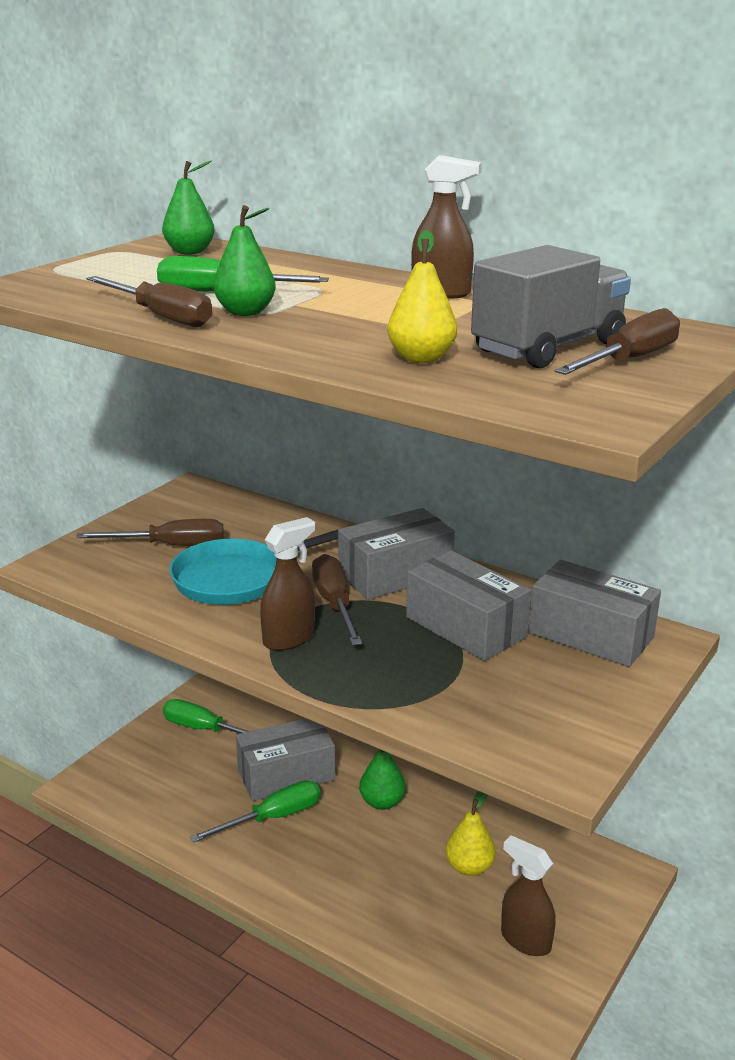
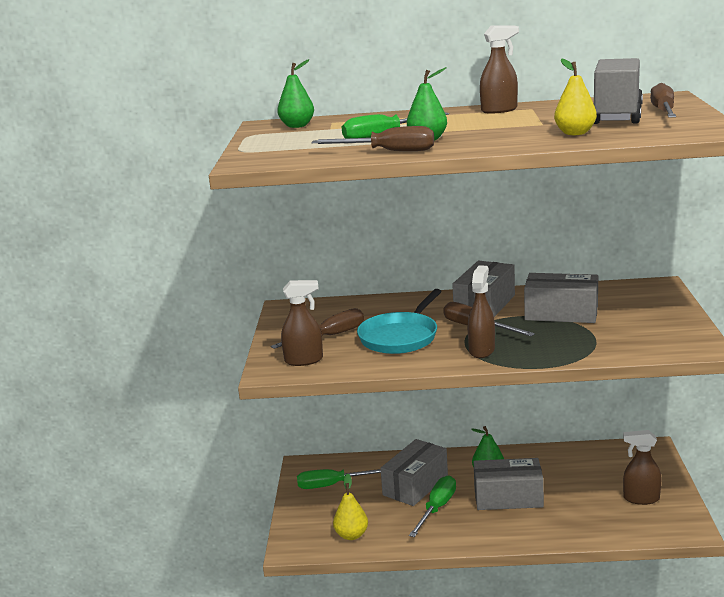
camera: 30 degrees left, 5 degrees down
yellow pear [445,791,496,876] -> yellow pear moved to [333,474,368,540]
grey box [528,560,661,667] -> grey box moved to [474,458,544,510]
none -> brown spray bottle [281,280,323,366]

